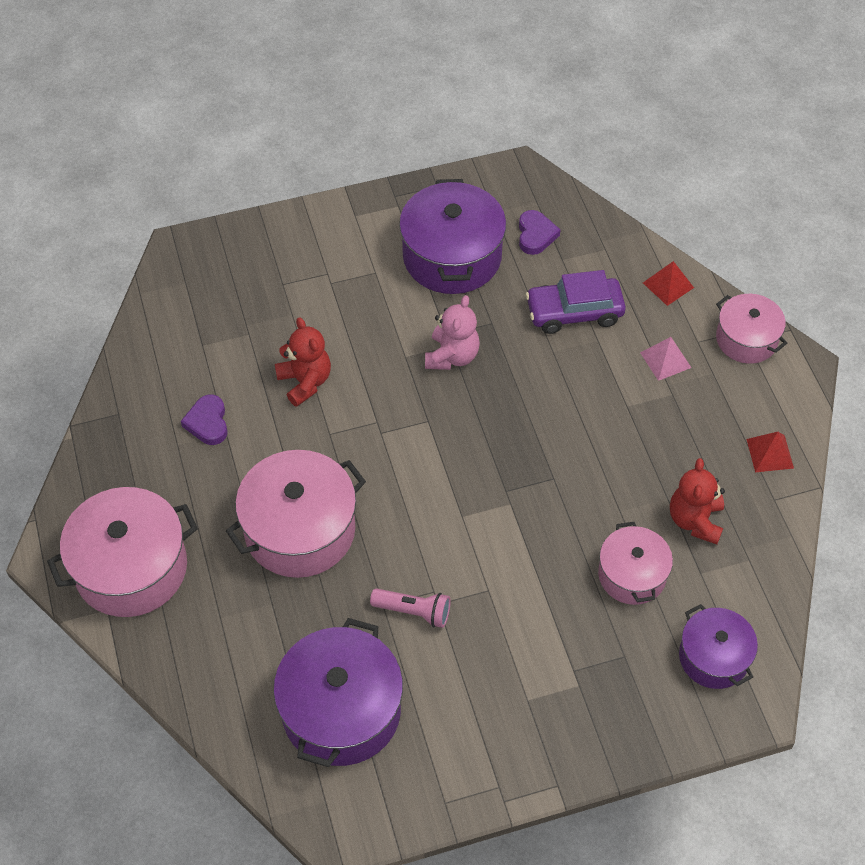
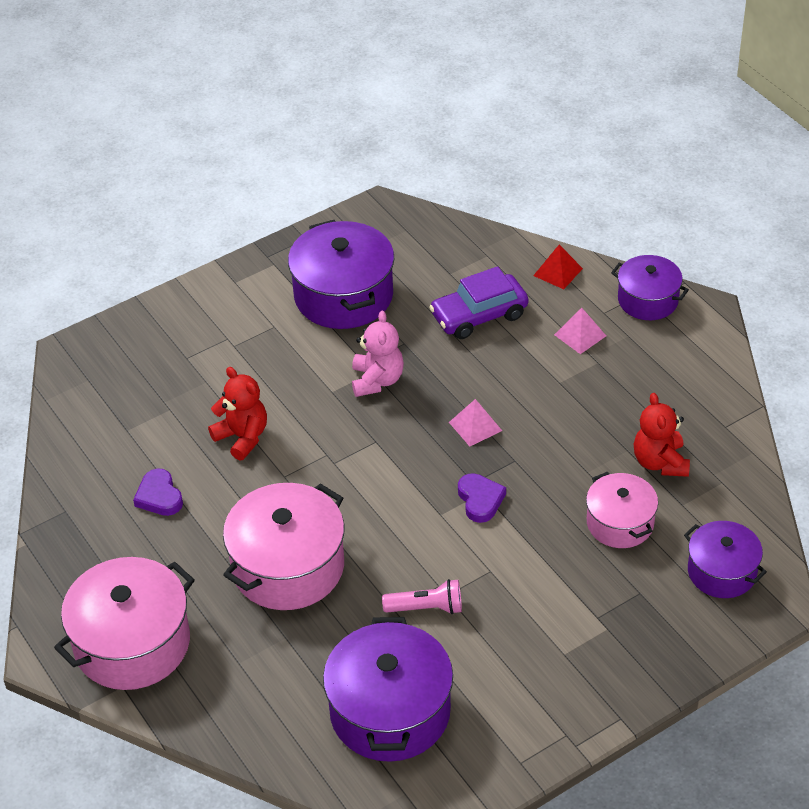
camera: 15 degrees left, 10 degrees down
purple heart [519,210,561,255] -> purple heart moved to [458,473,506,523]
pink pot [716,294,787,364] -> purple pot [611,255,689,320]
red pyramid [746,432,794,472] -> none
none -> pink pyramid [449,399,502,446]

